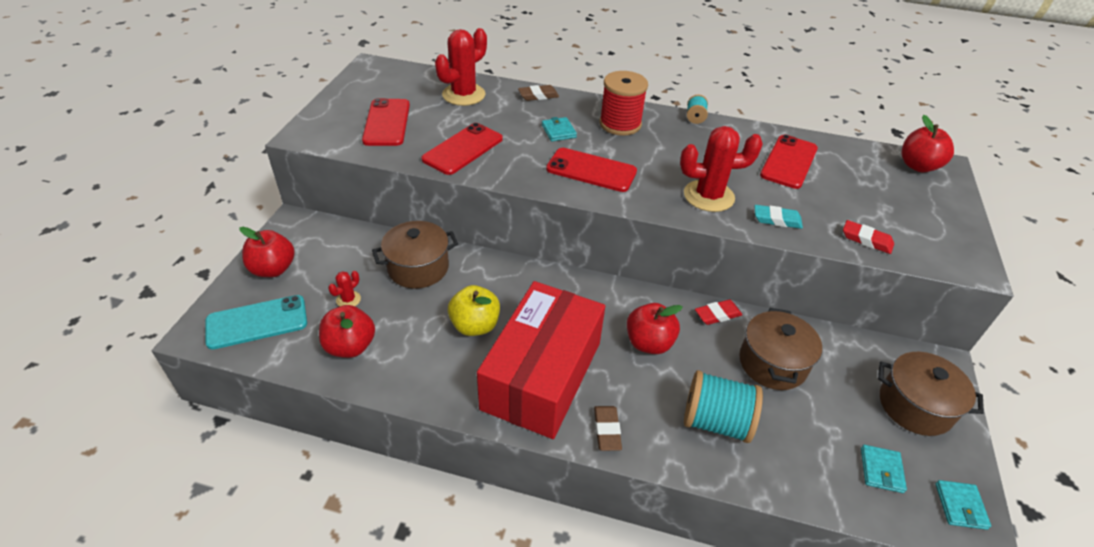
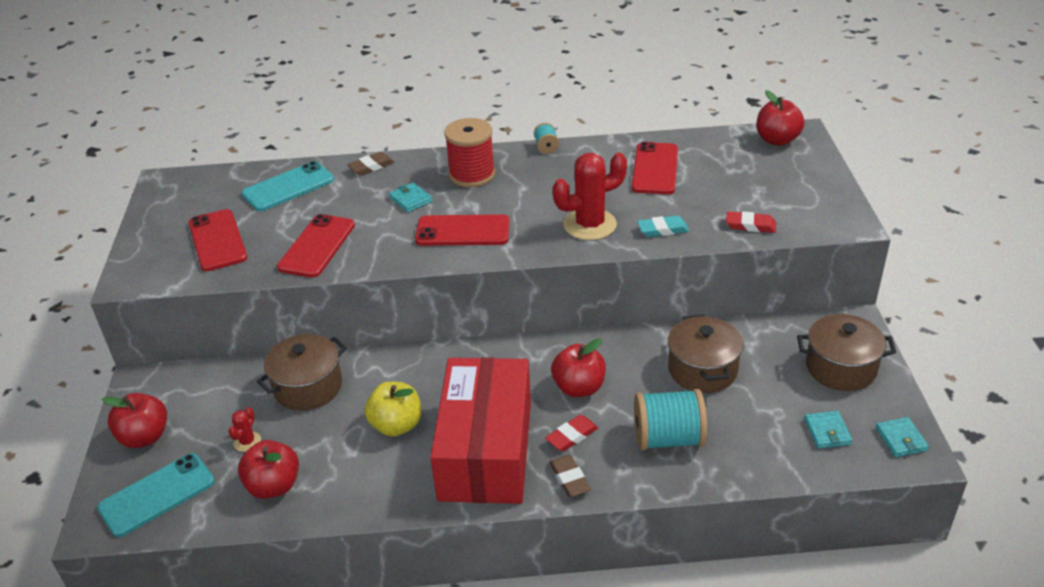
camera: 15 degrees left, 5 degrees down
red cactus [435,28,487,106] -> turquoise phone [242,161,334,211]
red eraser [695,299,742,325] -> red eraser moved to [545,415,598,451]

